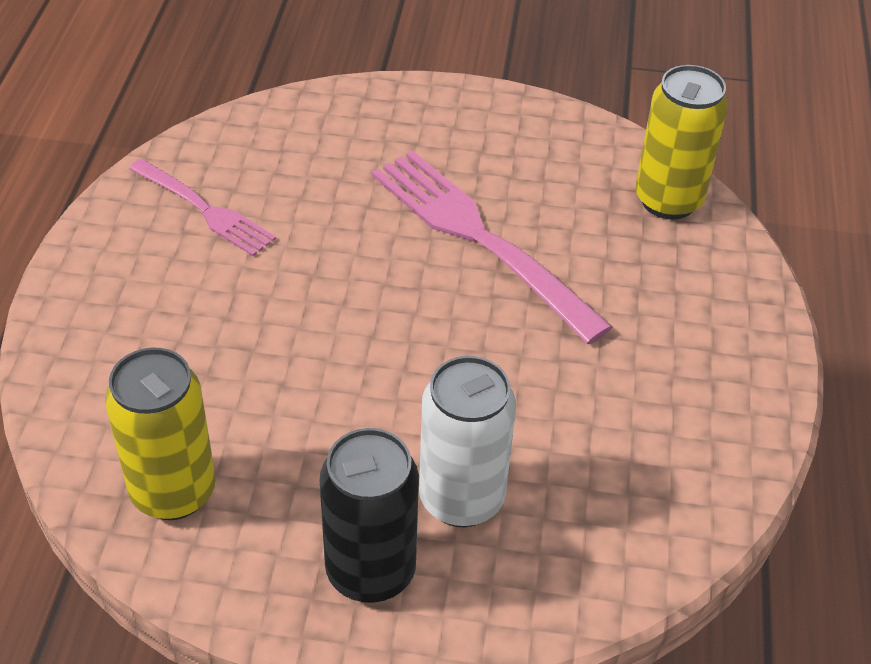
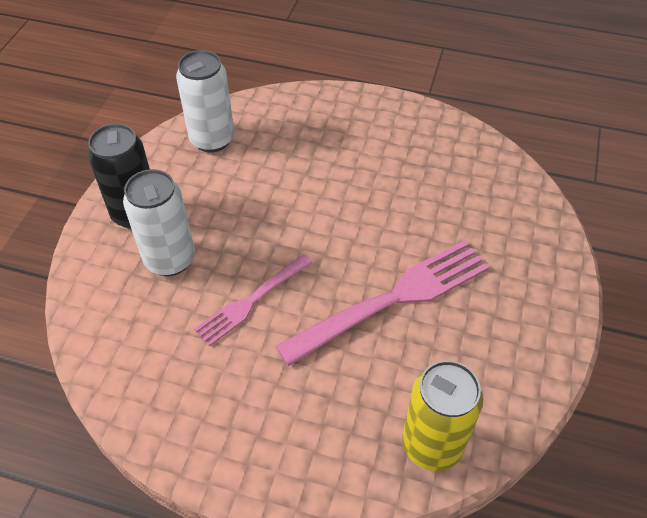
camera: 100 degrees right, 5 degrees up
yellow can [105,348,216,520] -> white can [176,50,234,152]
pink fork [129,159,276,256] -> pink fork moved to [194,254,312,346]

